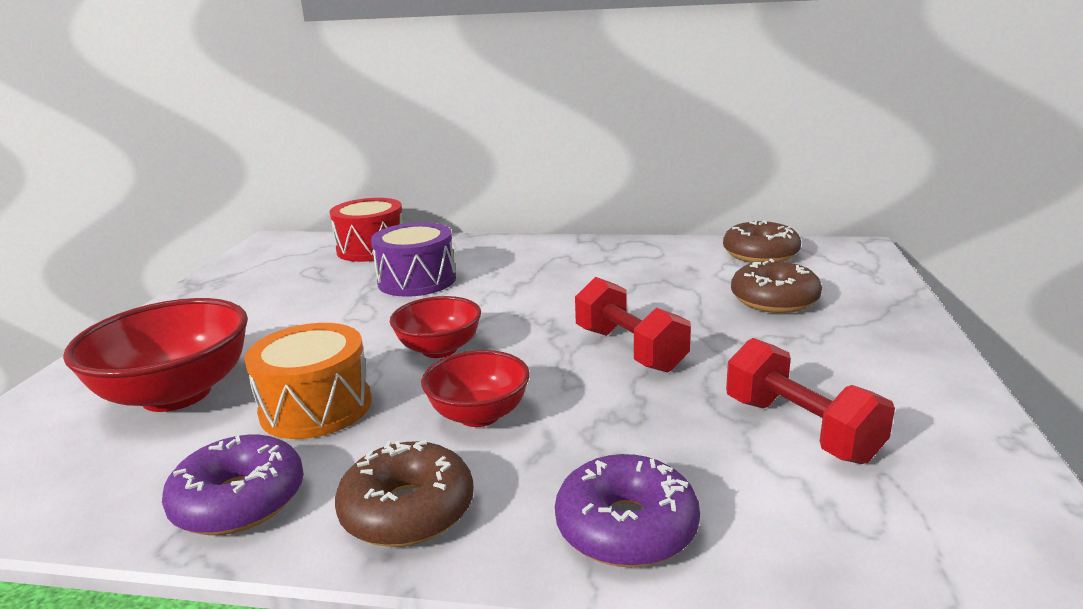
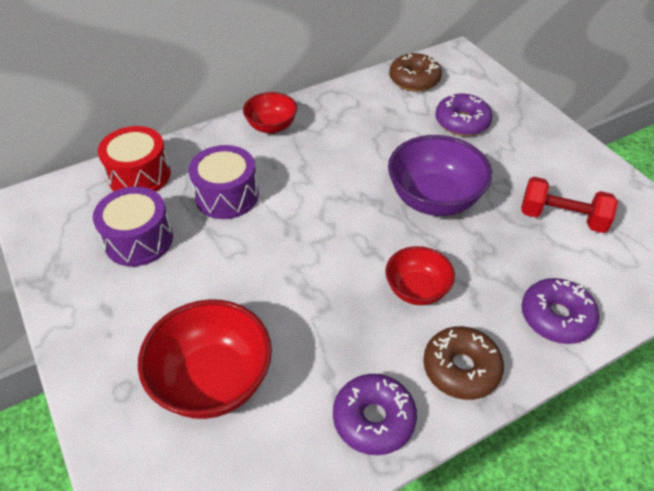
camera: 40 degrees left, 25 degrees up
orange drum [244,323,372,439] -> none
red bowl [390,296,481,358] -> red bowl moved to [243,92,297,134]
red dumbbell [575,277,691,373] -> purple bowl [388,135,492,216]
brown donut [731,258,822,313] -> purple donut [435,94,492,136]
none -> purple drum [93,187,173,267]

